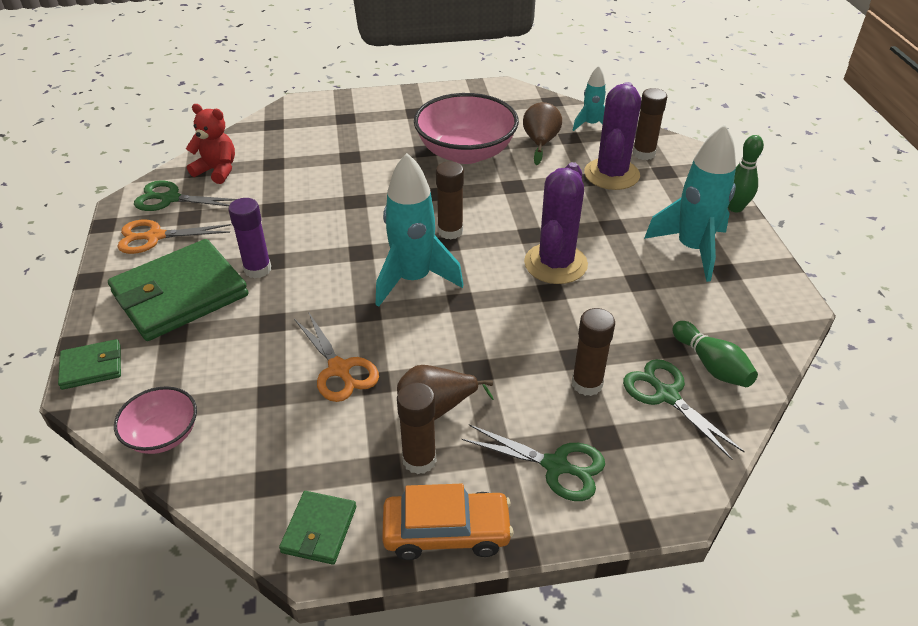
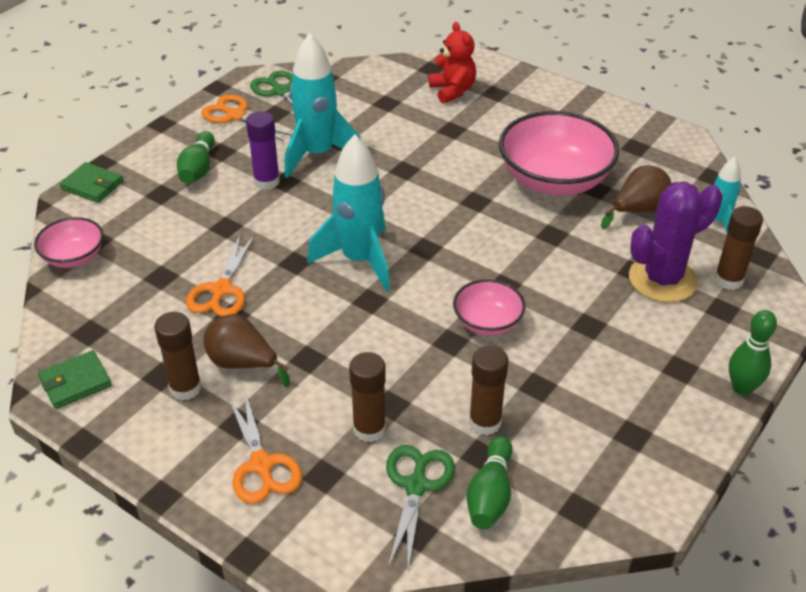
camera: 45 degrees right, 0 degrees up
green wallet [108,239,249,341] -> green bowling pin [177,131,215,184]
red teddy bear [186,104,235,184] -> red teddy bear moved to [429,22,476,104]
orange car [382,484,514,560] -> none
brown glue stick [436,161,464,239] -> brown glue stick moved to [469,345,508,435]
green scissors [462,424,605,501] -> orange scissors [228,392,302,504]
purple cactus [524,162,588,284] -> pink bowl [453,279,525,336]
turquoise rocket [644,124,736,282] -> turquoise rocket moved to [285,33,361,178]

